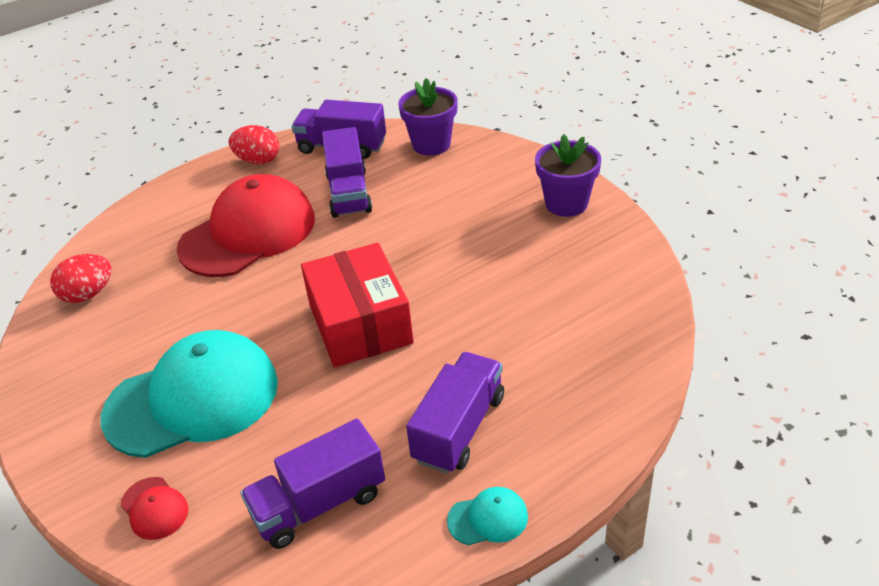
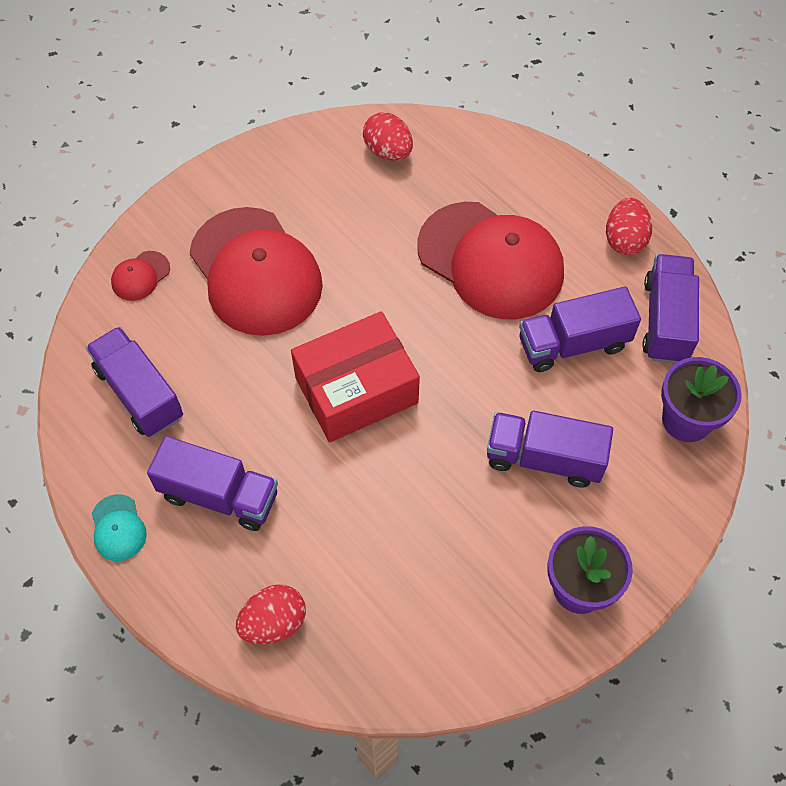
camera: 80 degrees right, 20 degrees up
turquoise cap [100,330,278,458] -> red cap [189,207,323,336]
none -> red egg [236,585,306,645]
none -> purple truck [487,411,613,488]

